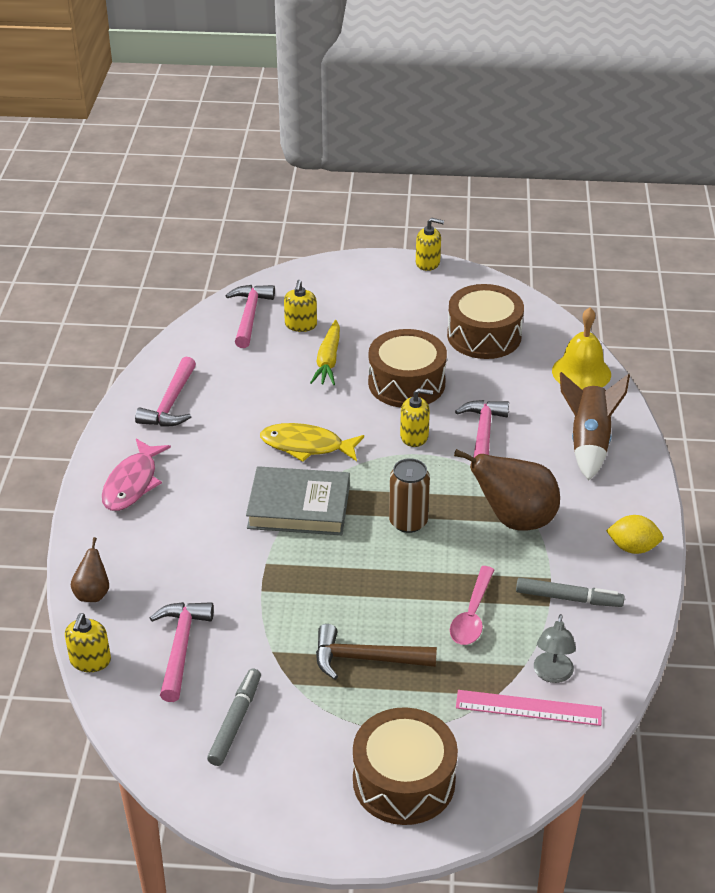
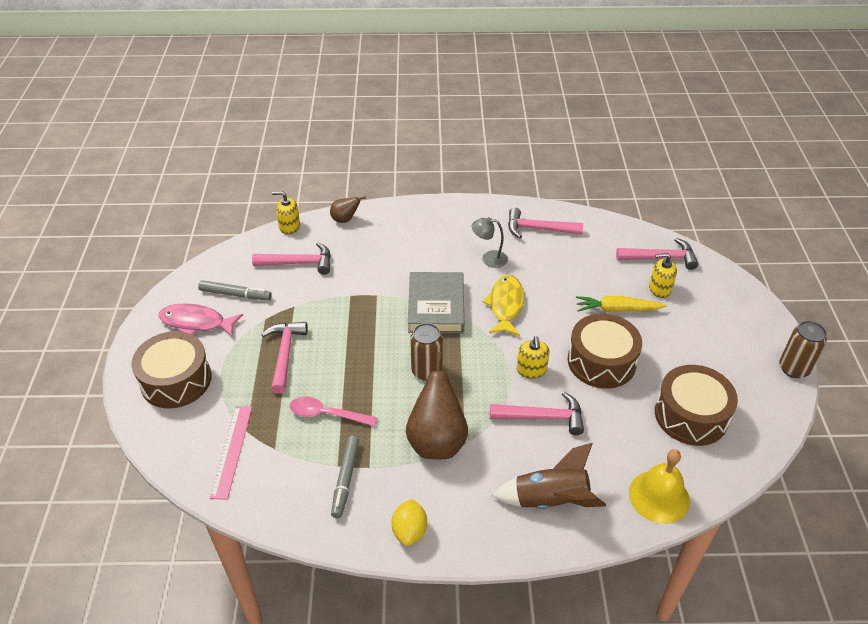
camera: 85 degrees right, 5 degrees up
pink fish [102,439,171,511] -> pink fish moved to [159,303,243,336]
brown hammer [316,624,437,680] -> pink hammer [261,322,308,394]
yellow soap dispenser [416,218,444,271] -> brown can [779,321,827,378]
grey lamp [534,614,576,683] -> grey lamp moved to [472,217,508,268]

